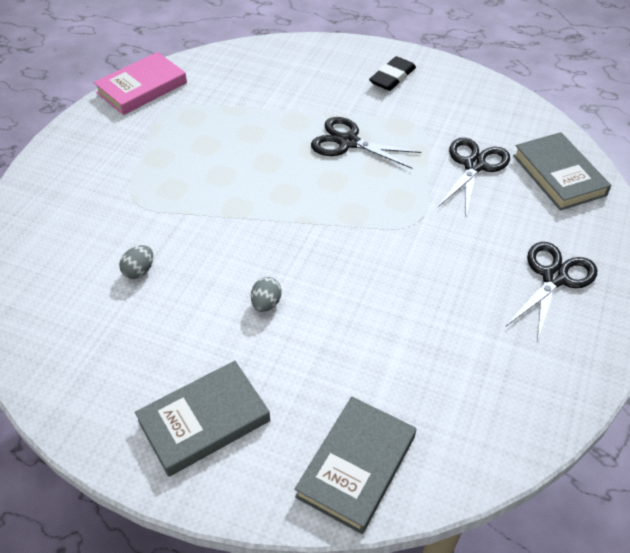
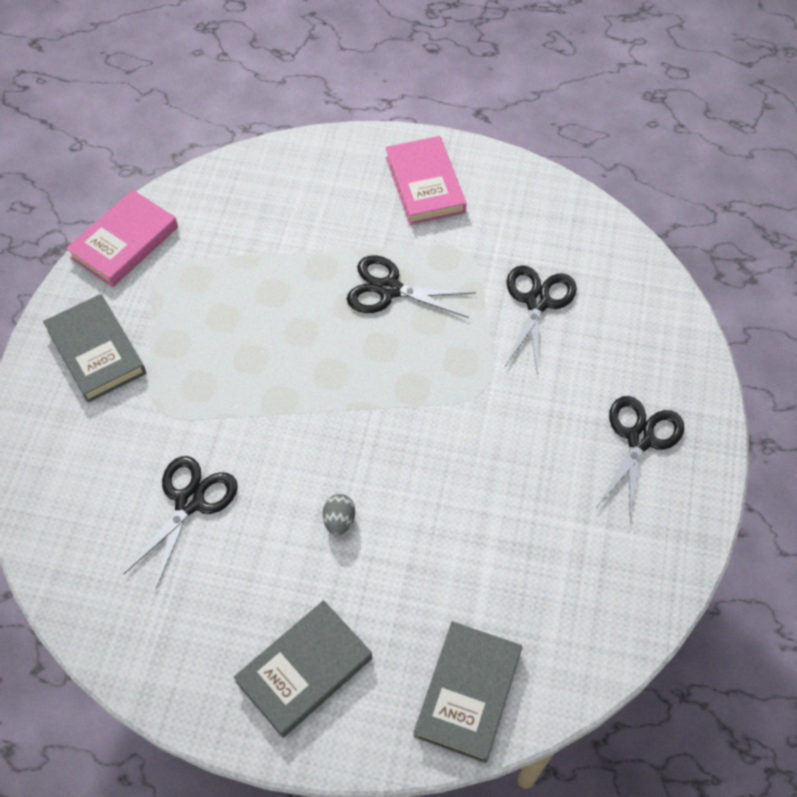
camera: 10 degrees left, 10 degrees up
grey egg [119,245,153,279] -> black scissors [123,456,238,590]
black eraser [369,56,416,91] -> pink book [385,136,467,225]
grey book [513,132,611,211] -> grey book moved to [43,294,146,403]

